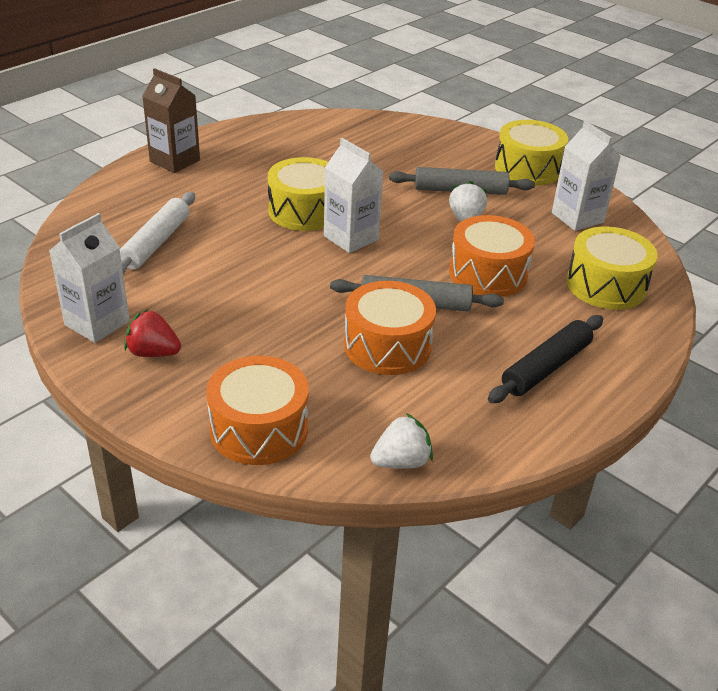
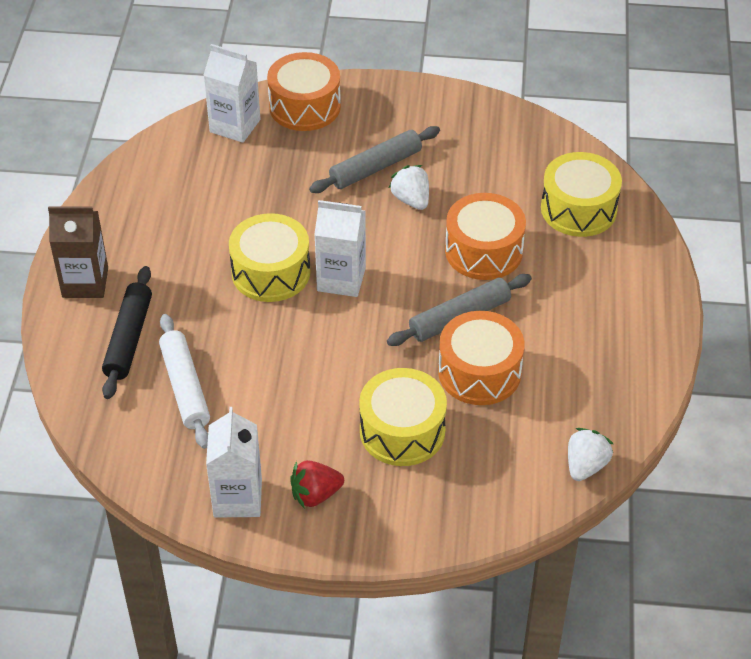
camera: 35 degrees left, 10 degrees up
orange drum [206,356,309,465] -> orange drum moved to [267,52,341,131]
black rolling pin [488,315,603,403] -> black rolling pin moved to [102,266,152,399]
yellow drum [495,120,568,186] -> yellow drum moved to [359,368,447,466]
white carton [552,121,621,231] -> white carton moved to [204,44,260,143]

